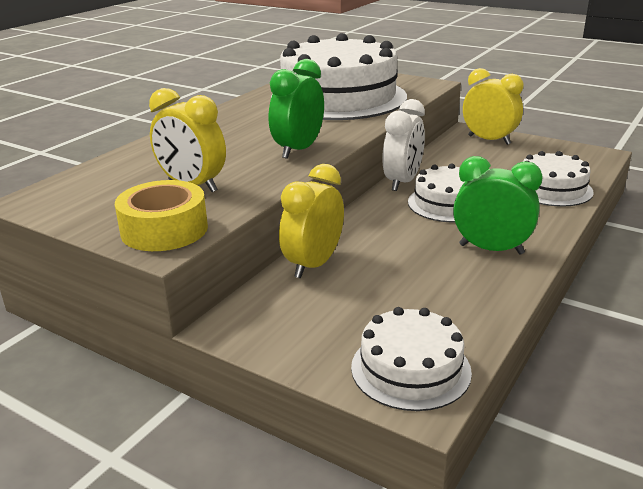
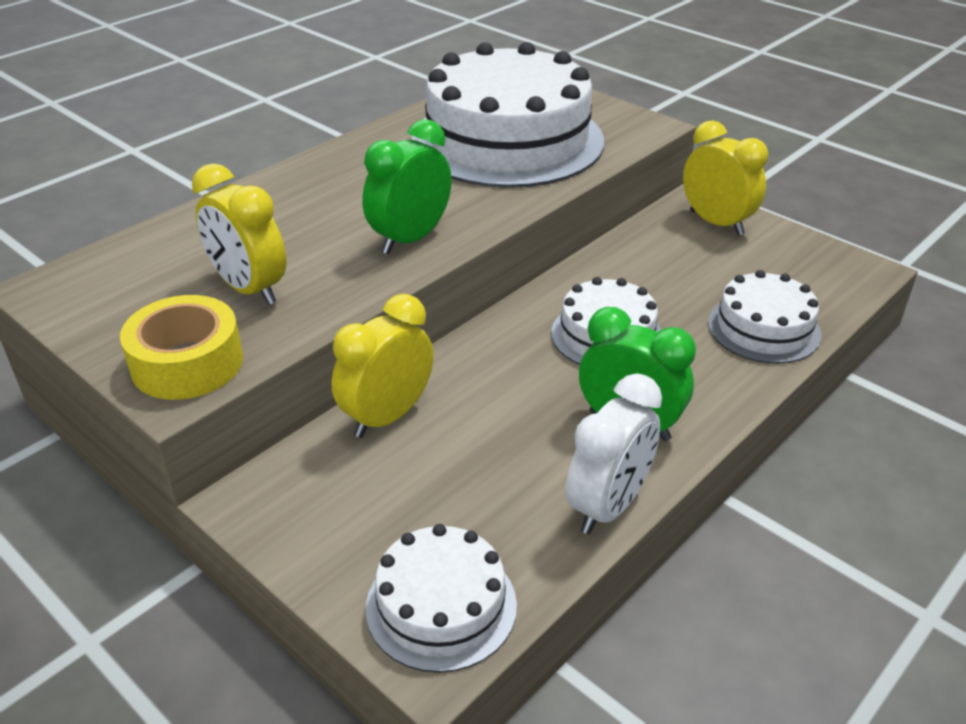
camera: 10 degrees right, 10 degrees up
white clock [382,99,425,191] -> white clock moved to [566,373,662,534]

